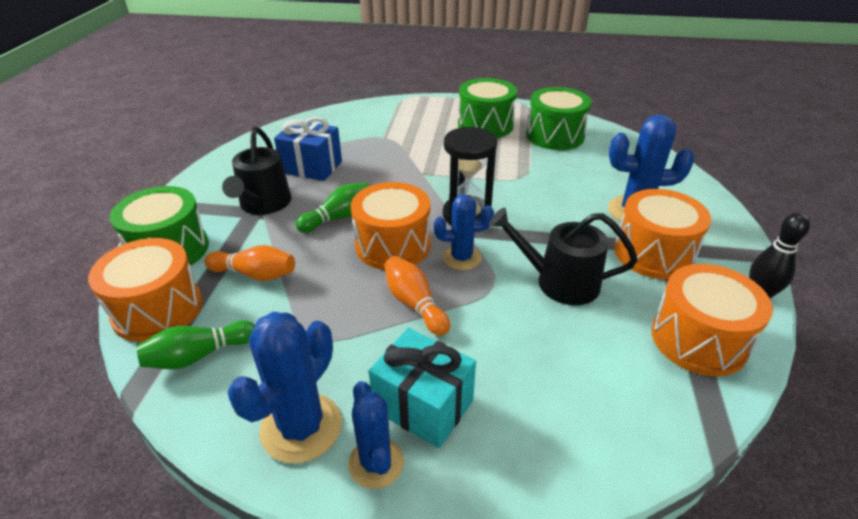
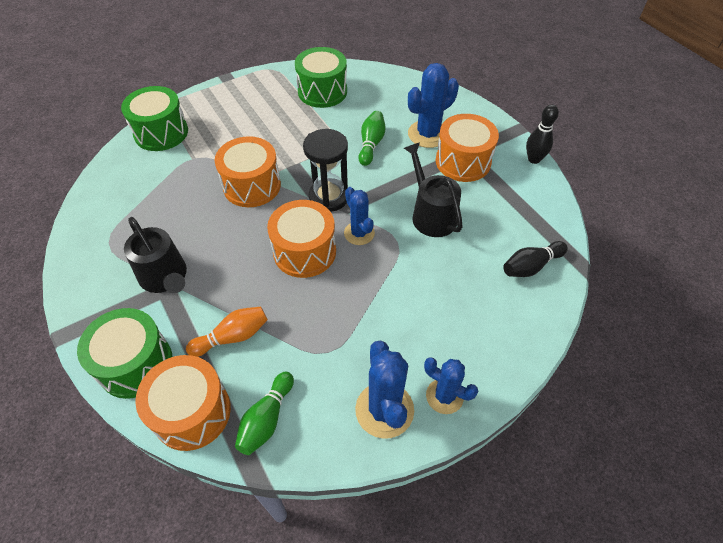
camera: 40 degrees left, 15 degrees up
blue gift [274,117,342,181] -> none
green bowling pin [296,182,370,233] -> green bowling pin moved to [358,111,385,166]
turquoise gift [369,328,476,448] -> none
orange bowling pin [384,256,450,336] -> none
blue cactus [434,194,494,270] -> blue cactus turned 75 degrees counterclockwise [344,187,375,245]
green drum [458,78,517,138] -> green drum moved to [121,86,188,151]
black watering can [489,207,638,305] -> black watering can turned 90 degrees clockwise [404,142,463,237]
orange drum [651,264,773,376] -> orange drum moved to [215,136,281,207]
none -> black bowling pin [503,241,568,277]

